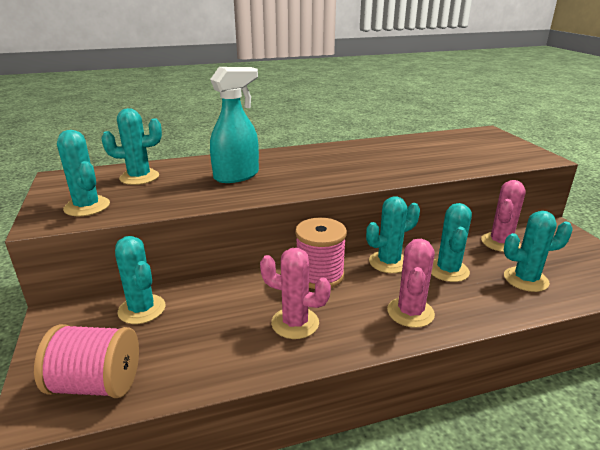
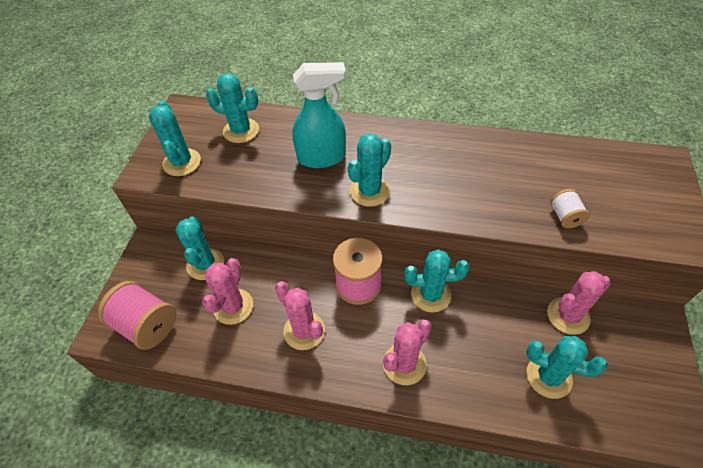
camera: 30 degrees right, 25 degrees up
turquoise cactus [431,203,472,282] -> turquoise cactus moved to [347,133,391,207]
none -> pink cactus [202,258,253,325]
none -> white spool [550,189,590,228]

